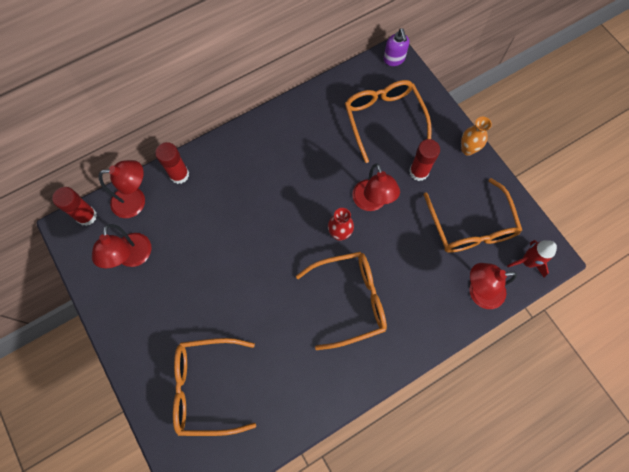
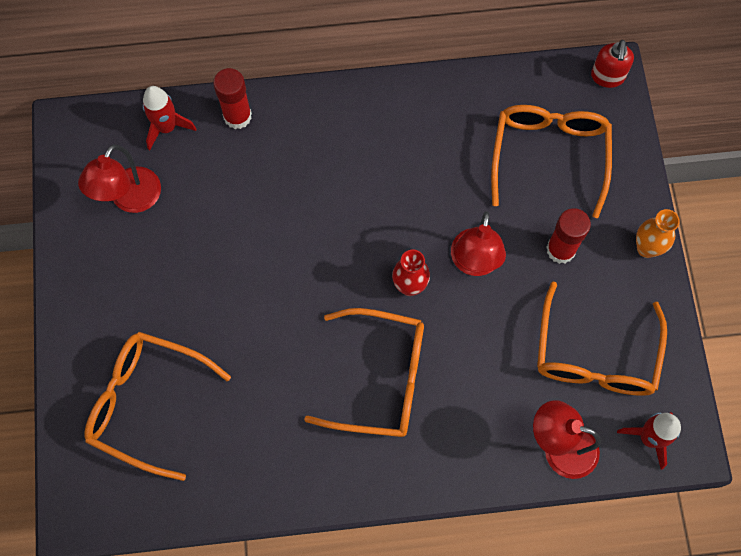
camera: 25 degrees right, 0 degrees up
red glue stick [52,187,97,226] -> none
red lamp [99,160,145,218] -> red rocket [143,86,196,150]
purple soap dispenser [383,28,409,66] -> red soap dispenser [591,40,634,88]

